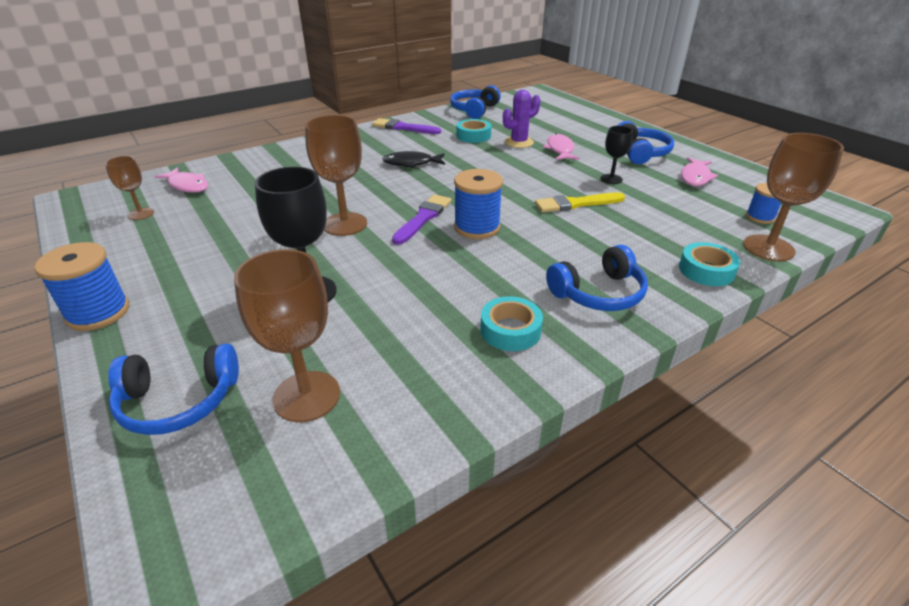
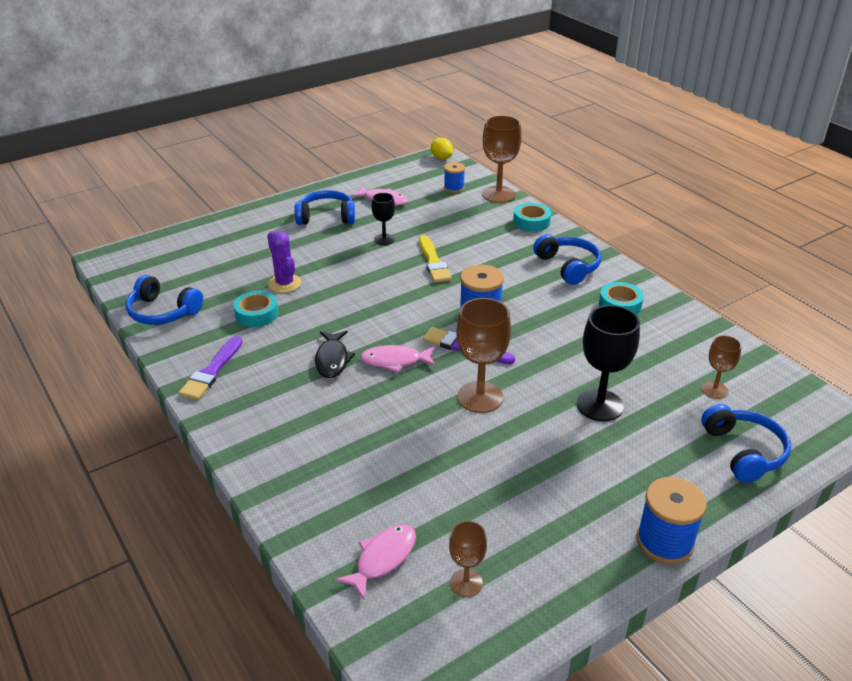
camera: 90 degrees left, 0 degrees up
brown goblet [234,249,340,422] -> brown goblet [702,335,741,399], size x0.57
pink fish [543,133,580,160] -> pink fish moved to [360,345,436,372]
none -> yellow lemon [431,138,453,160]

